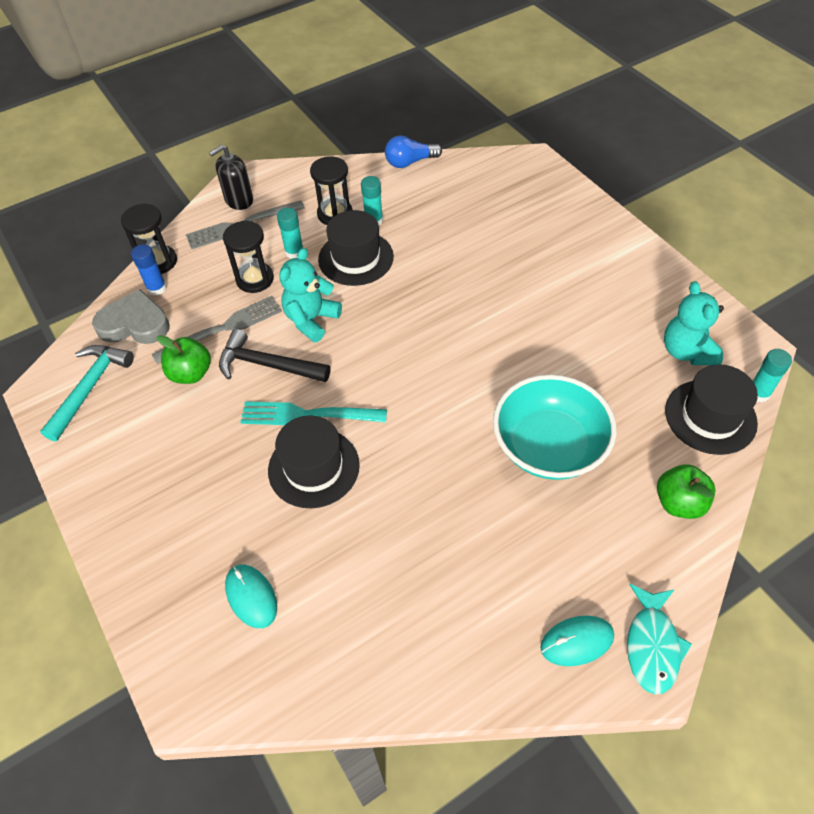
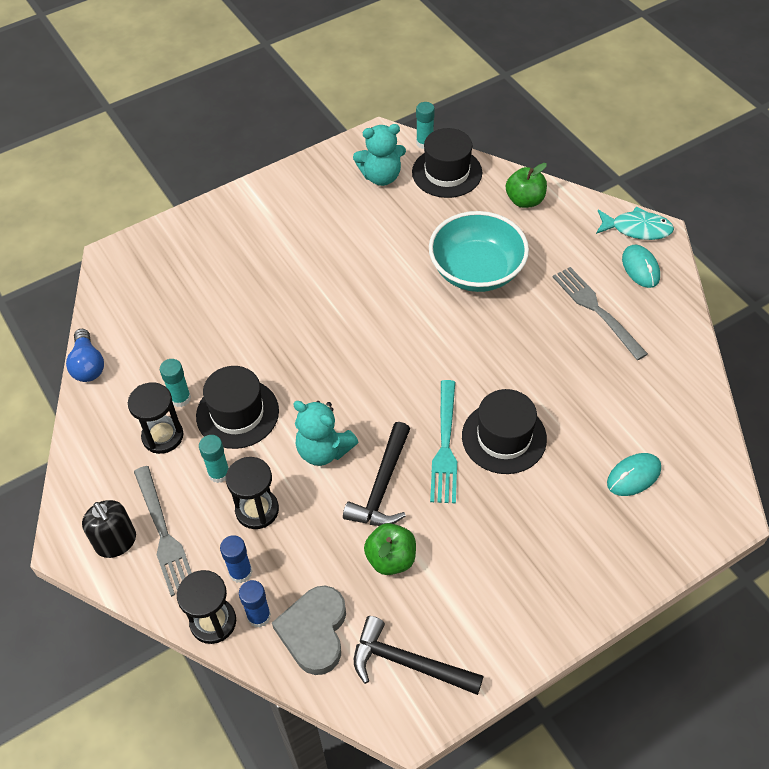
camera: 90 degrees left, 0 degrees up
turquoise hammer [40,345,134,441] -> black hammer [354,616,484,695]
grey fork [151,296,282,364] -> grey fork moved to [553,267,648,360]
none -> blue glue stick [220,535,252,583]

